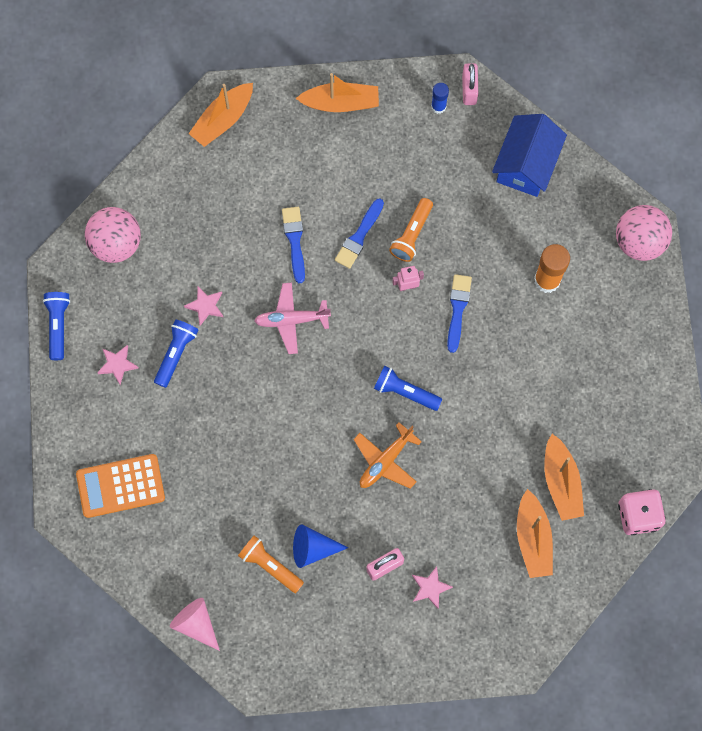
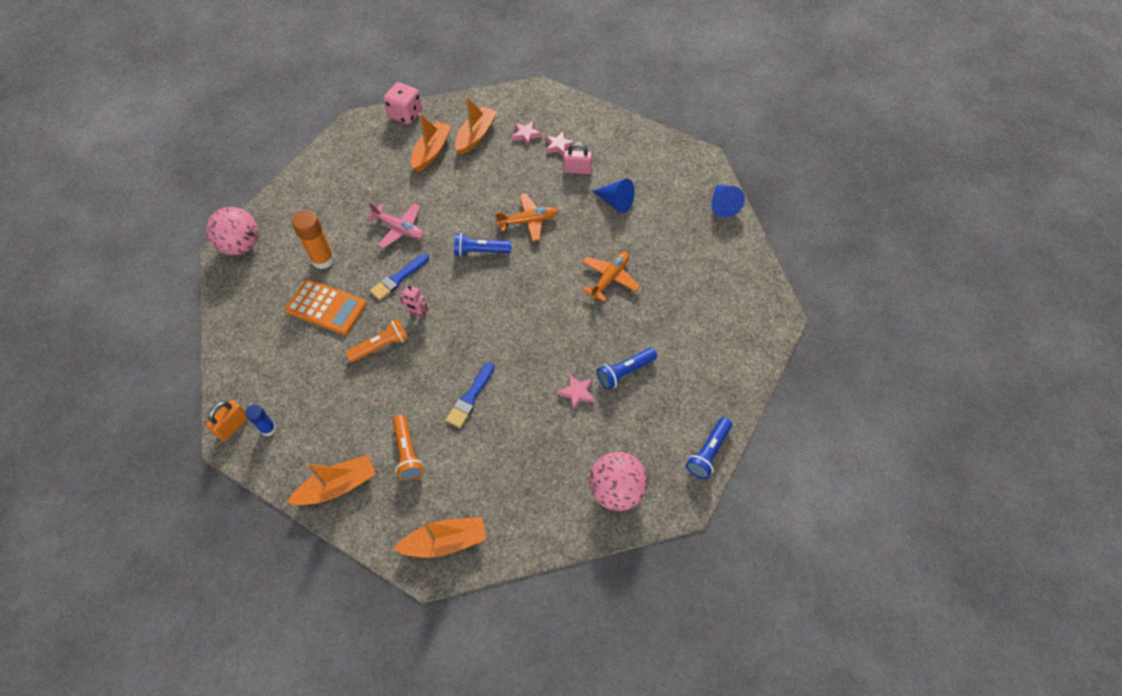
camera: 145 degrees left, 15 degrees down
orange calculator [76,454,165,518] -> orange calculator moved to [285,279,367,335]
pink star [97,345,138,385] -> pink star moved to [511,121,542,147]
pink cone [170,598,220,651] -> blue cone [711,185,745,218]
orange flashlight [238,535,304,593] -> orange flashlight moved to [393,415,424,480]
pink plane [254,283,331,354] -> pink plane moved to [366,202,424,248]
orange boat [295,73,379,112] -> orange boat turned 120 degrees clockwise [287,455,376,505]
blue brush [335,198,384,269] -> none
blue flashlight [374,366,442,411] -> blue flashlight turned 120 degrees clockwise [454,233,511,257]
pink padlock [462,63,478,105] -> orange padlock [206,400,247,441]
blue house [492,114,567,197] -> none
none -> orange plane [582,252,640,302]

